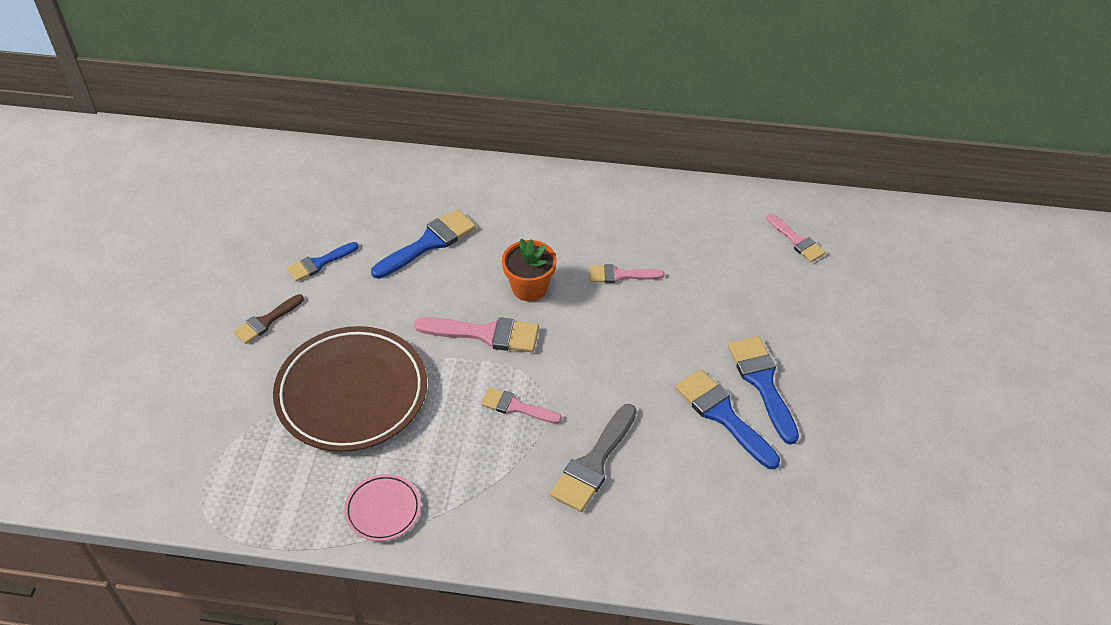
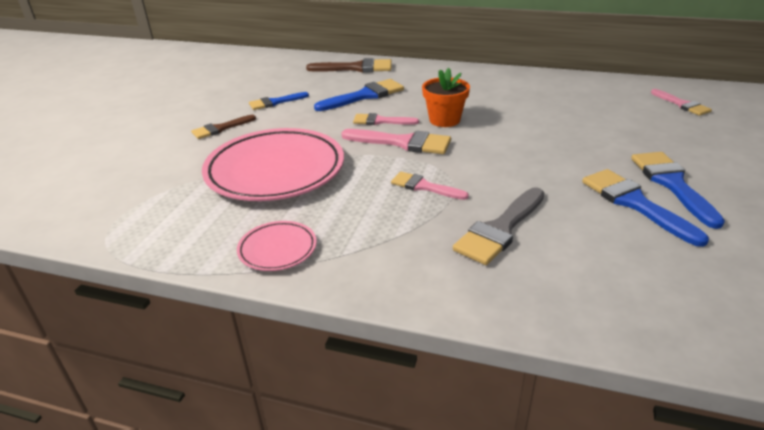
camera: 10 degrees right, 15 degrees down
brown plate [273,326,427,452] -> pink plate [202,128,344,201]
pink brush [589,264,664,283] -> pink brush moved to [353,113,419,125]
none -> brown brush [306,58,392,72]

